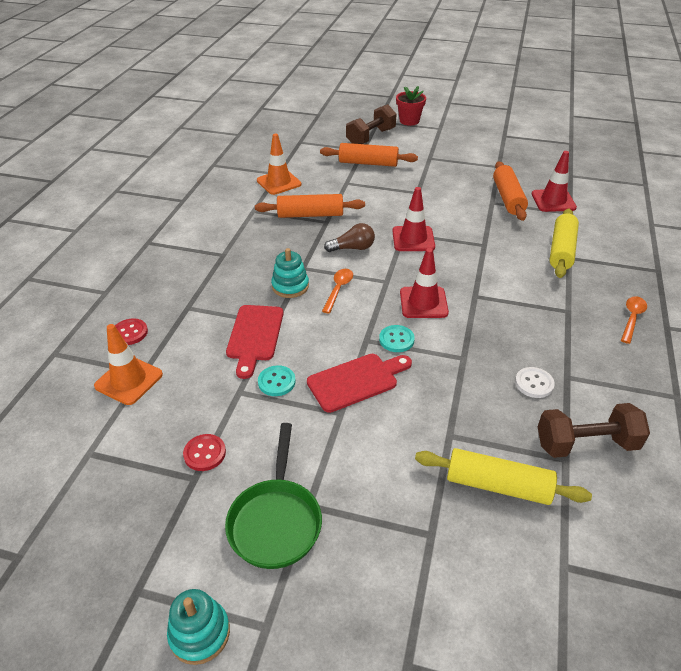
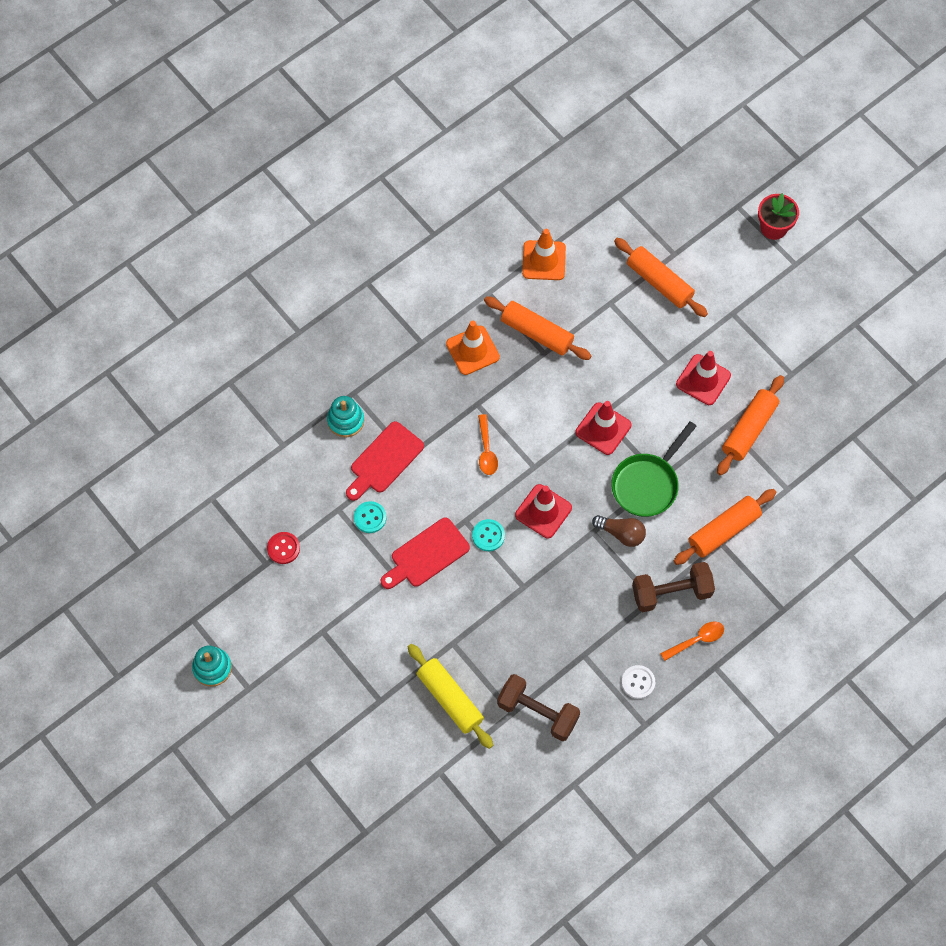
camera: 35 degrees right, 25 degrees up
orange traffic cone [94,324,163,405] -> orange traffic cone moved to [446,321,500,375]
red button [115,318,148,345] -> none
green pan [225,423,322,569] -> green pan moved to [611,421,697,517]
turquoise stacking toy [271,248,309,298] -> turquoise stacking toy moved to [327,396,364,437]
red cutting board [307,354,412,413] -> red cutting board turned 135 degrees clockwise [381,518,470,589]
orange spoon [322,269,353,314] -> orange spoon turned 120 degrees clockwise [478,414,498,475]
brown light bulb [324,223,375,252] -> brown light bulb moved to [592,515,646,547]
brown dumbbell [346,104,396,144] -> brown dumbbell moved to [632,562,715,612]
white button [515,367,555,398] -> white button moved to [621,665,655,699]
red traffic cone [532,151,577,212] -> red traffic cone moved to [676,351,731,405]
yellow rolling pin [549,209,579,278] -> orange rolling pin [674,489,776,565]

